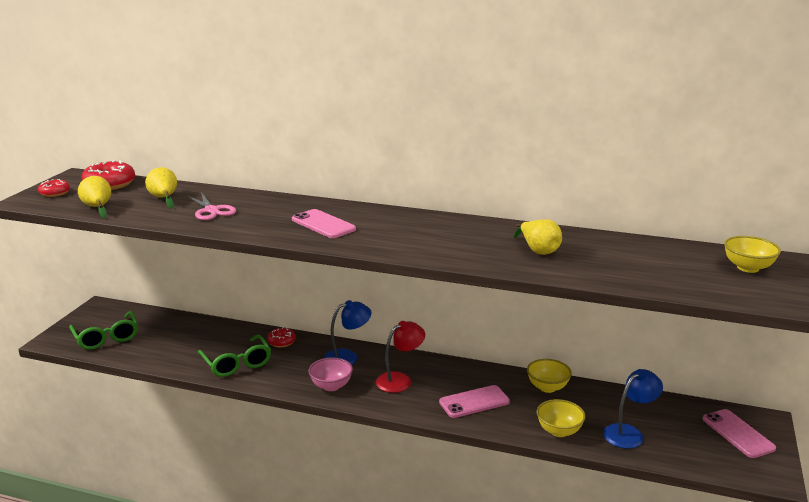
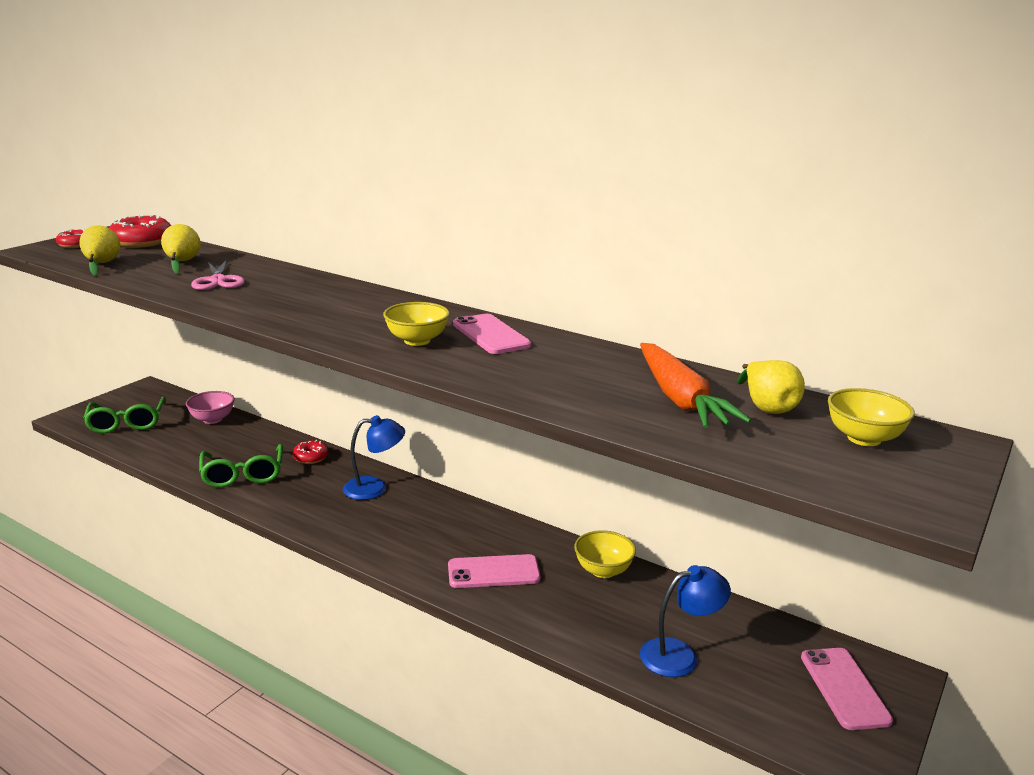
camera: 15 degrees right, 0 degrees up
pink phone [292,209,356,238] -> pink phone moved to [453,314,531,354]
pink bowl [308,357,353,391] -> pink bowl moved to [186,391,235,424]
red lamp [376,321,425,393] -> none
yellow pear [514,219,562,255] -> yellow pear moved to [737,360,805,414]
yellow bowl [537,399,586,437] -> yellow bowl moved to [383,302,450,346]
none -> orange carrot [640,343,751,428]

